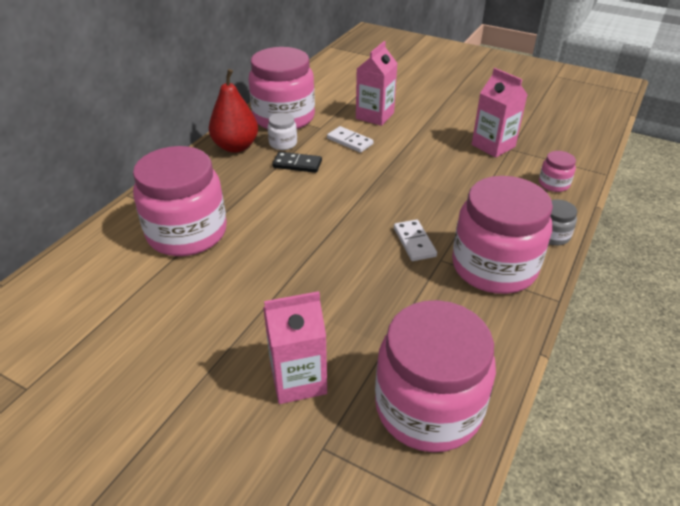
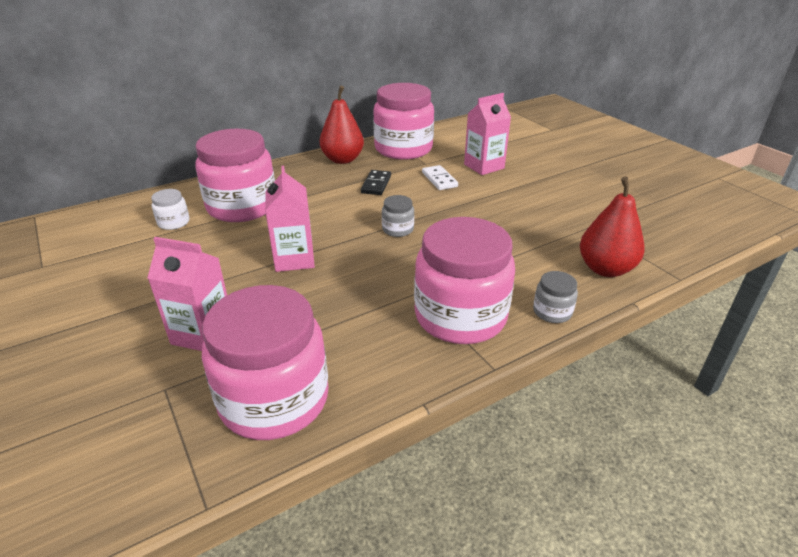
camera: 30 degrees right, 5 degrees down
white jar [268,113,297,150] -> white jar moved to [151,189,189,230]
black domino [272,152,322,173] -> black domino turned 60 degrees clockwise [361,170,391,195]
white domino [394,219,437,261] -> none
pink carton [472,68,527,158] -> pink carton moved to [265,166,315,272]
pink jar [539,151,576,192] -> red pear [580,177,645,277]
none -> grey jar [382,195,414,237]

